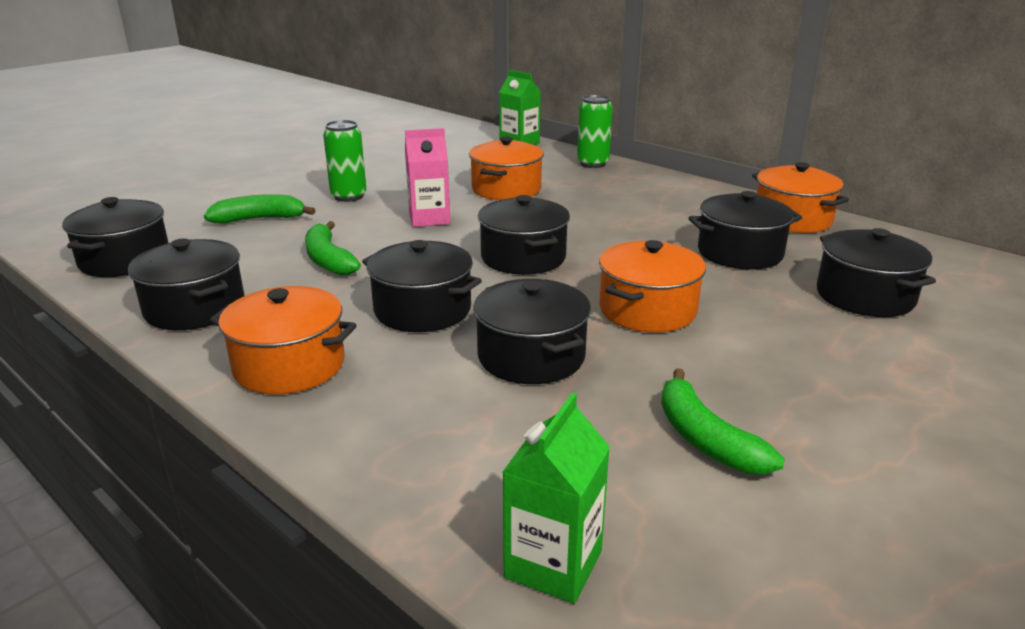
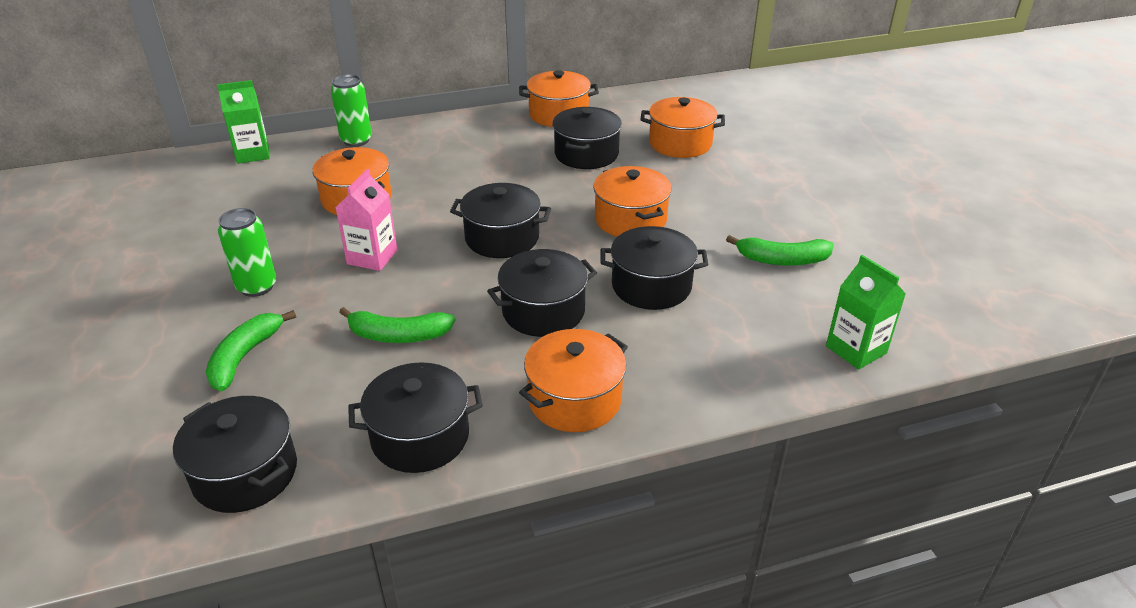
camera: 60 degrees left, 10 degrees up
black pot [817,228,936,317] -> orange pot [640,97,725,158]

